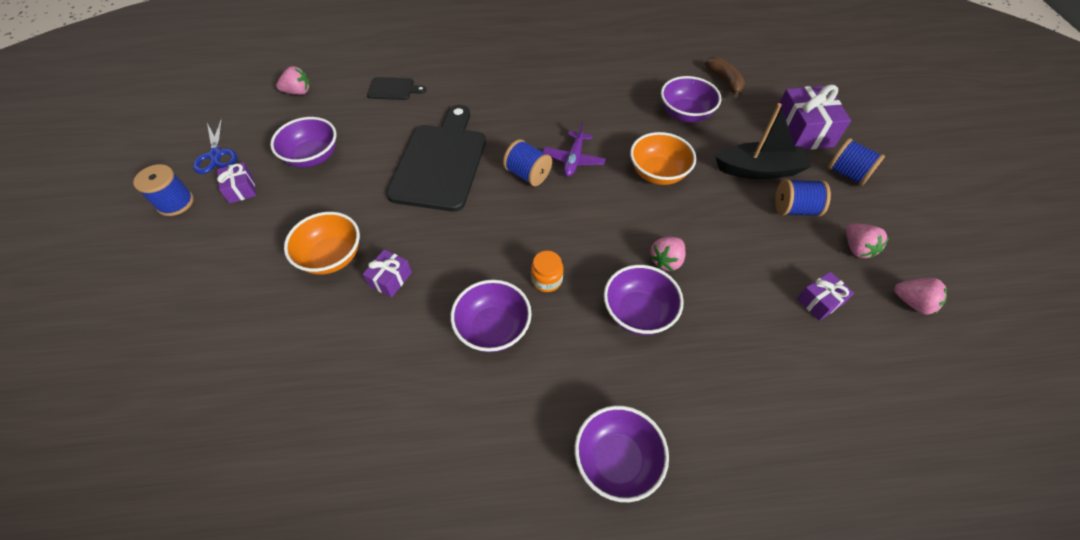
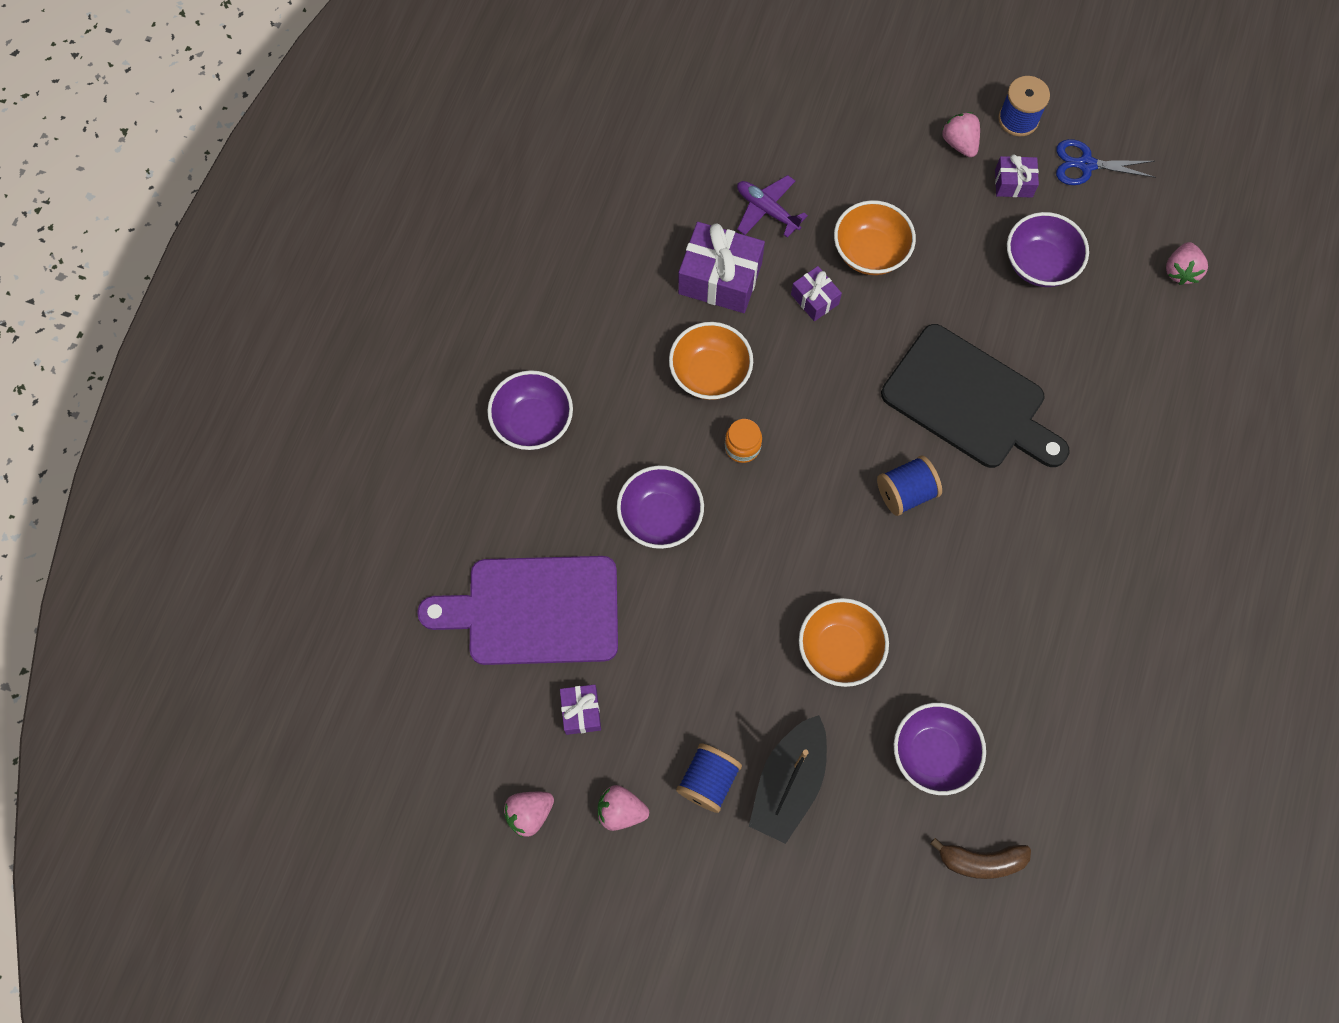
camera: 115 degrees right, 15 degrees up
black cutting board [367,77,426,100] -> none
purple bowl [451,280,532,352] -> orange bowl [669,322,753,400]
purple plane [543,122,606,177] -> purple plane moved to [737,175,808,238]
pink strawberry [650,237,685,271] -> pink strawberry moved to [942,112,980,157]
purple gift [775,85,851,150] -> purple gift moved to [678,222,765,313]
blue spool [828,138,885,186] -> none
none -> purple cutting board [417,556,618,665]

